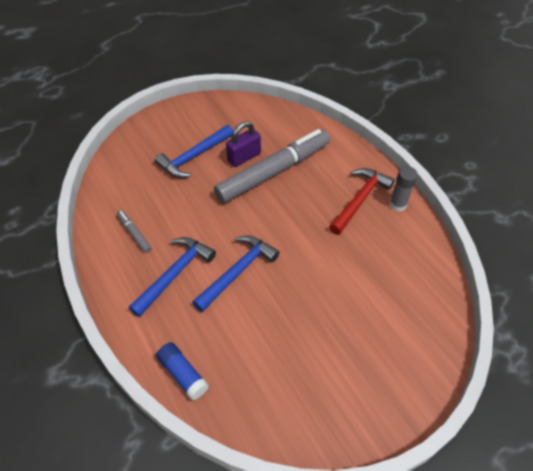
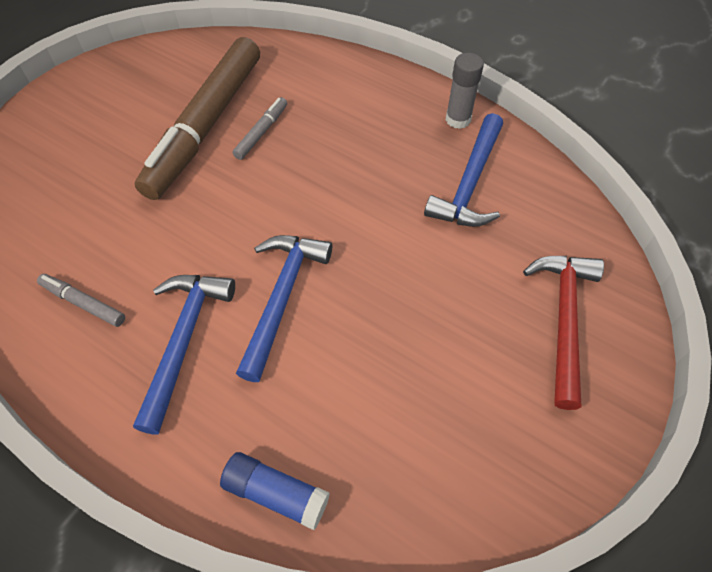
camera: 25 degrees left, 5 degrees up
blue hammer [155,125,233,178] -> blue hammer moved to [424,113,503,227]
grey marker [214,129,330,203] -> grey marker [232,97,287,160], size x0.40
purple padlock [226,121,261,167] -> brown marker [135,37,260,200]
red hammer [329,168,395,235] -> red hammer moved to [523,256,604,410]

